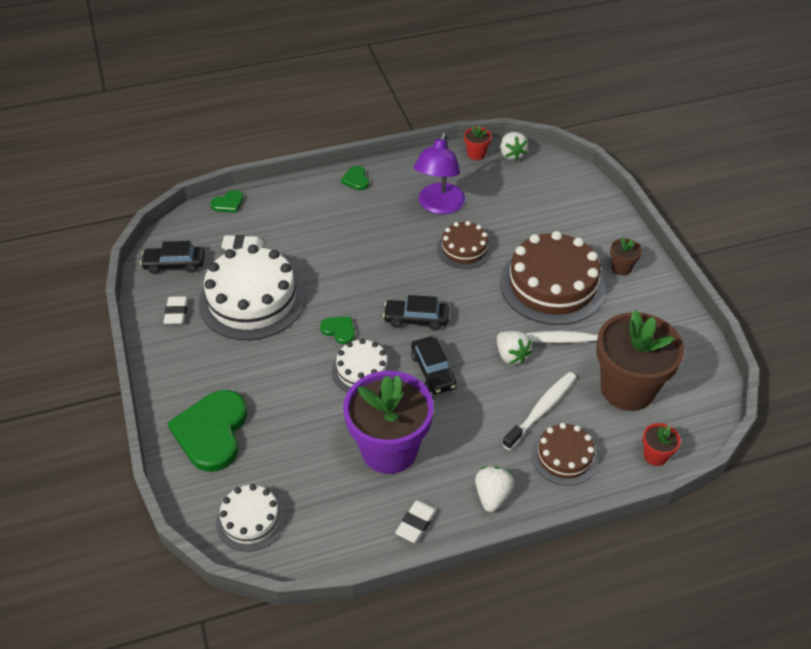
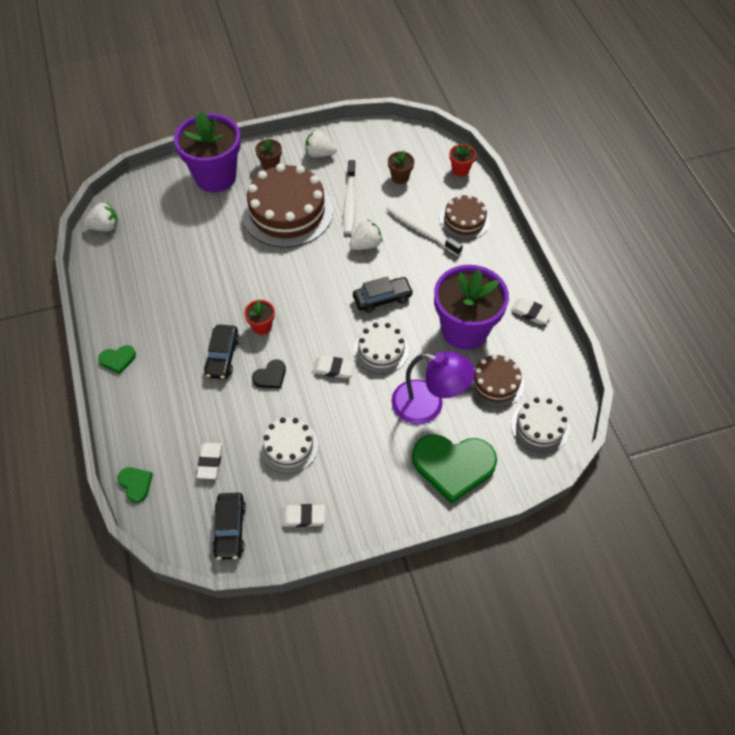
camera: 90 degrees left, 10 degrees up
white cake [199,245,306,340] -> white cake [259,417,319,474], size x0.54
green heart [320,316,355,344] -> white eraser [312,356,354,379]
black car [383,295,449,331] -> black car moved to [204,325,239,379]
purple lamp [414,132,465,215] -> purple lamp moved to [391,351,475,424]
brown cake [437,221,492,269] -> brown cake moved to [469,354,524,408]
red flower pot [464,125,492,160] -> red flower pot moved to [244,300,275,335]
white strawberry [475,466,514,512] -> white strawberry moved to [305,130,337,157]
brown flower pot [596,310,684,411] -> brown flower pot [388,151,414,184], size x0.42
none -> purple flower pot [174,110,241,192]
none -> black heart [252,360,286,388]

